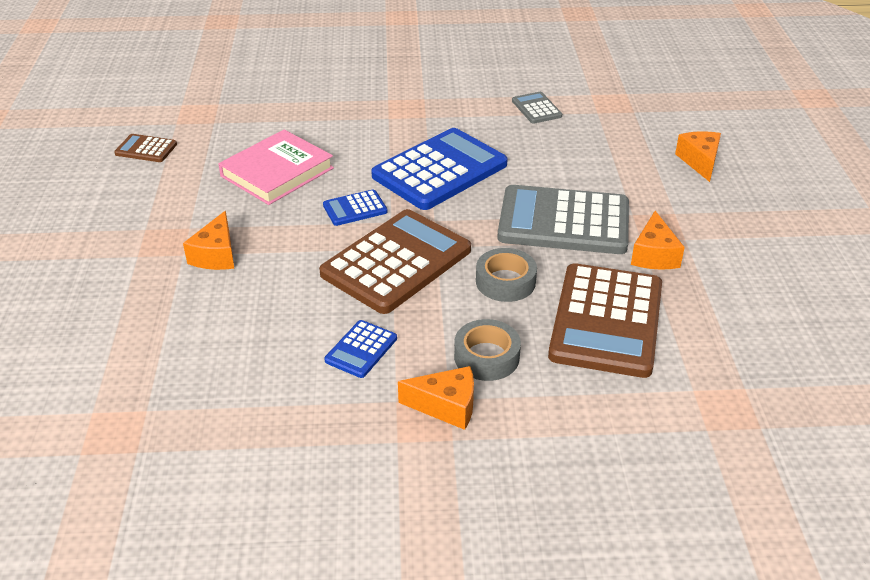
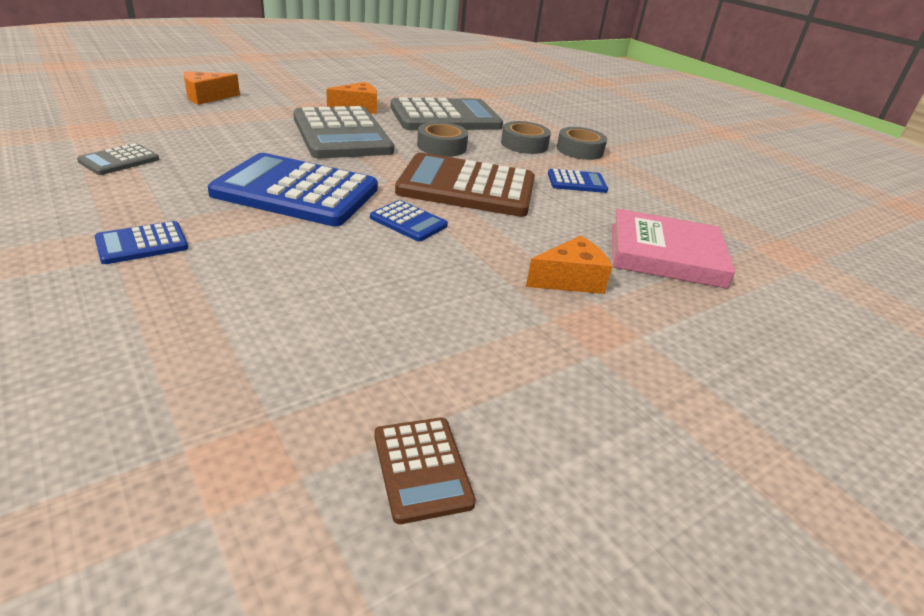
camera: 125 degrees left, 5 degrees down
pink book [218,130,334,205] -> pink book moved to [612,209,735,289]
orange cheese [398,366,474,430] -> grey tape [557,127,607,160]
brown calculator [548,263,662,378] -> grey calculator [391,97,503,130]
none -> blue calculator [95,221,188,264]

